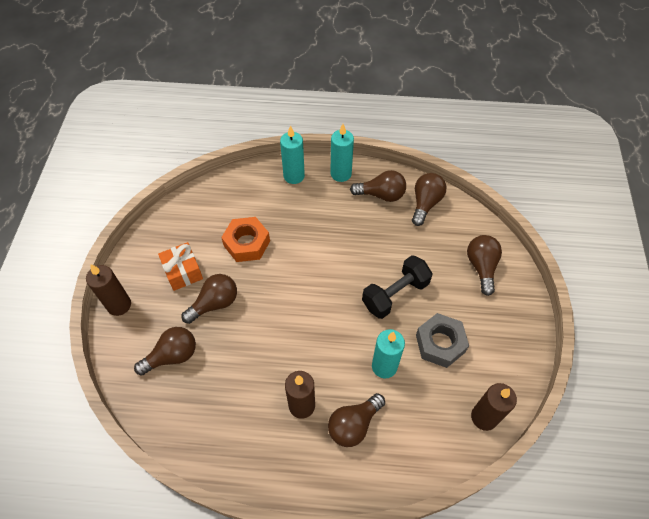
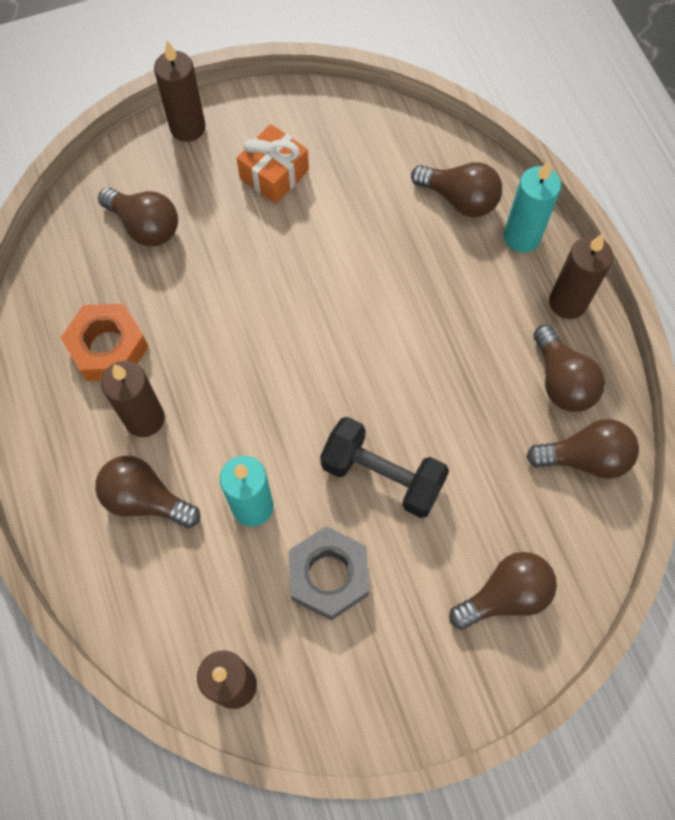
camera: 65 degrees right, 10 degrees up
brown light bulb [182,274,237,324] -> brown light bulb moved to [411,162,502,217]
orange nut [221,217,270,262] -> orange nut moved to [61,304,149,381]
turquoise candle [331,124,354,182] -> brown candle [549,234,613,319]

